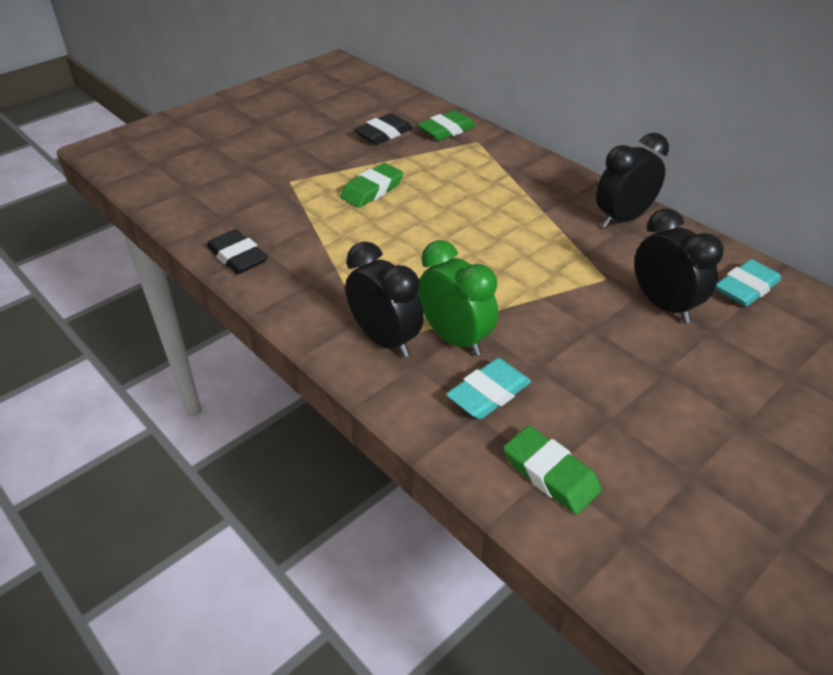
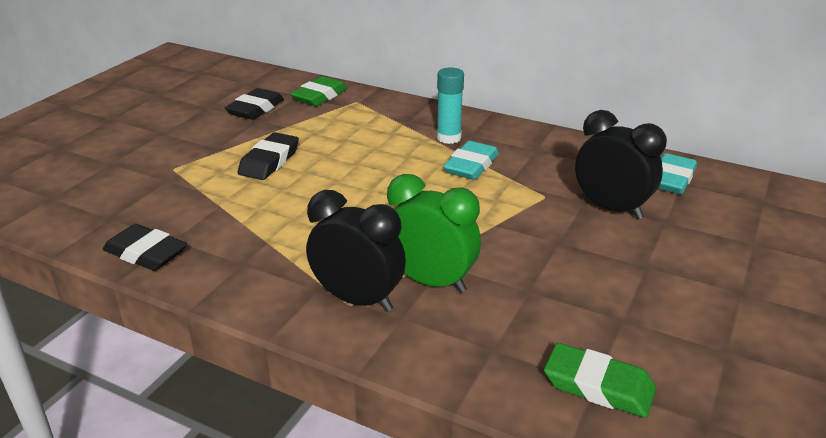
camera: 20 degrees left, 10 degrees down
green eraser [340,163,403,208] -> black eraser [238,132,299,180]
turquoise eraser [446,358,531,419] -> turquoise eraser moved to [443,141,499,180]
black clock [596,133,669,228] -> none
none -> turquoise glue stick [437,67,464,144]

